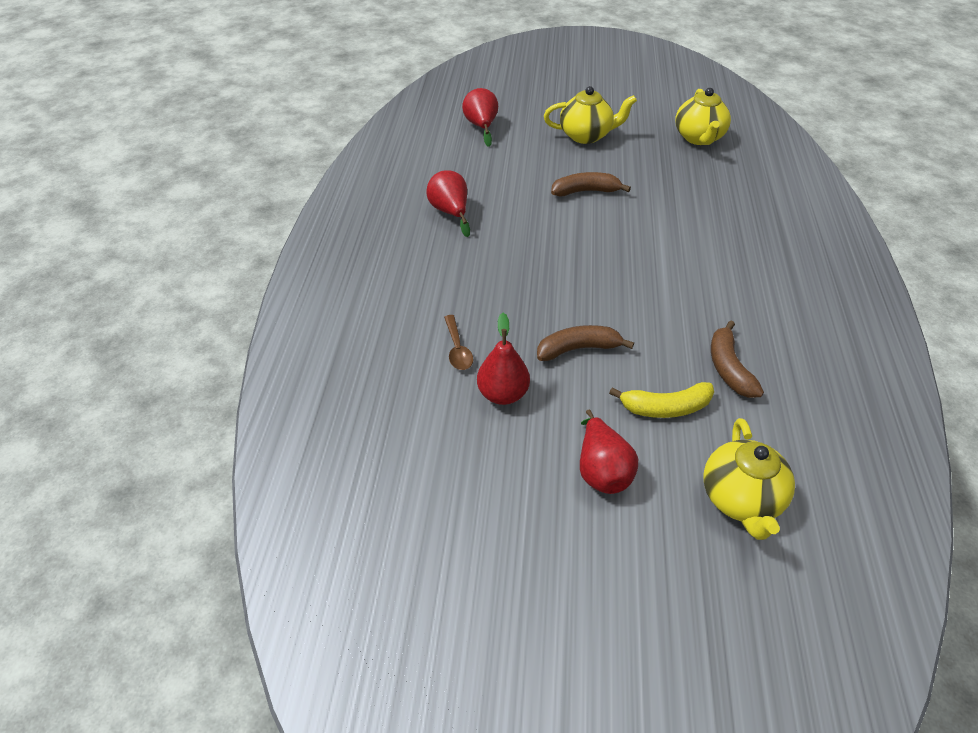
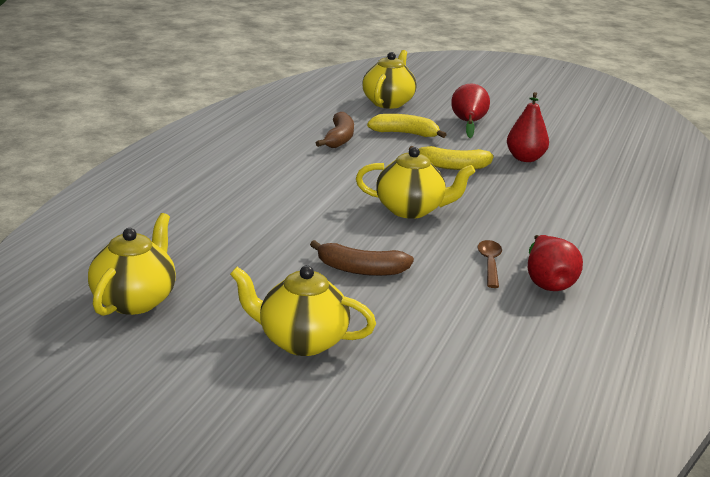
camera: 165 degrees left, 20 degrees down
brown spoon [444,315,473,370] -> brown spoon moved to [477,240,502,288]
red pear [462,88,498,147] -> none
brown banana [537,325,634,361] -> yellow banana [409,146,493,170]
none -> yellow teapot [356,147,475,219]

